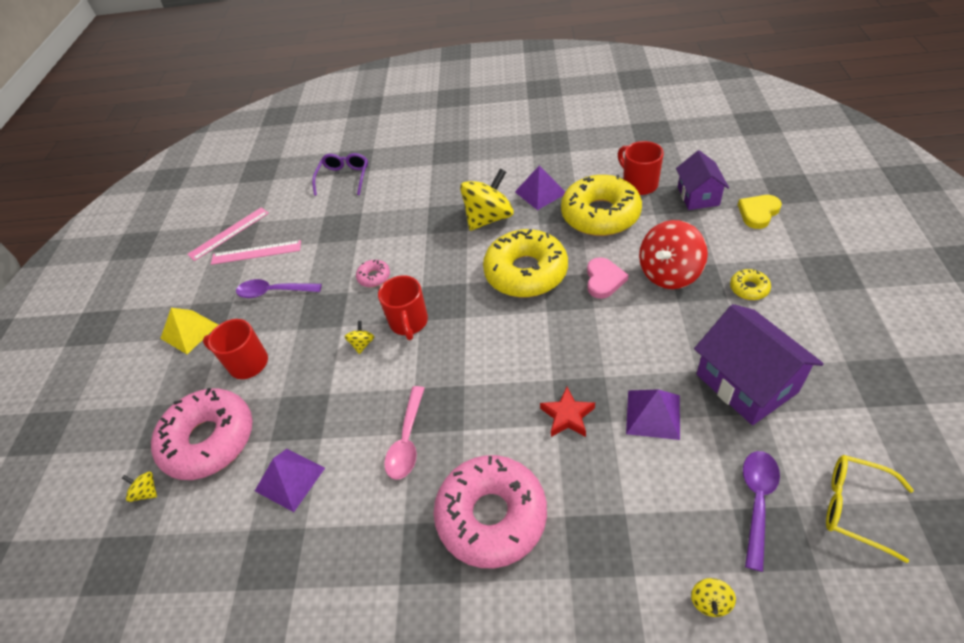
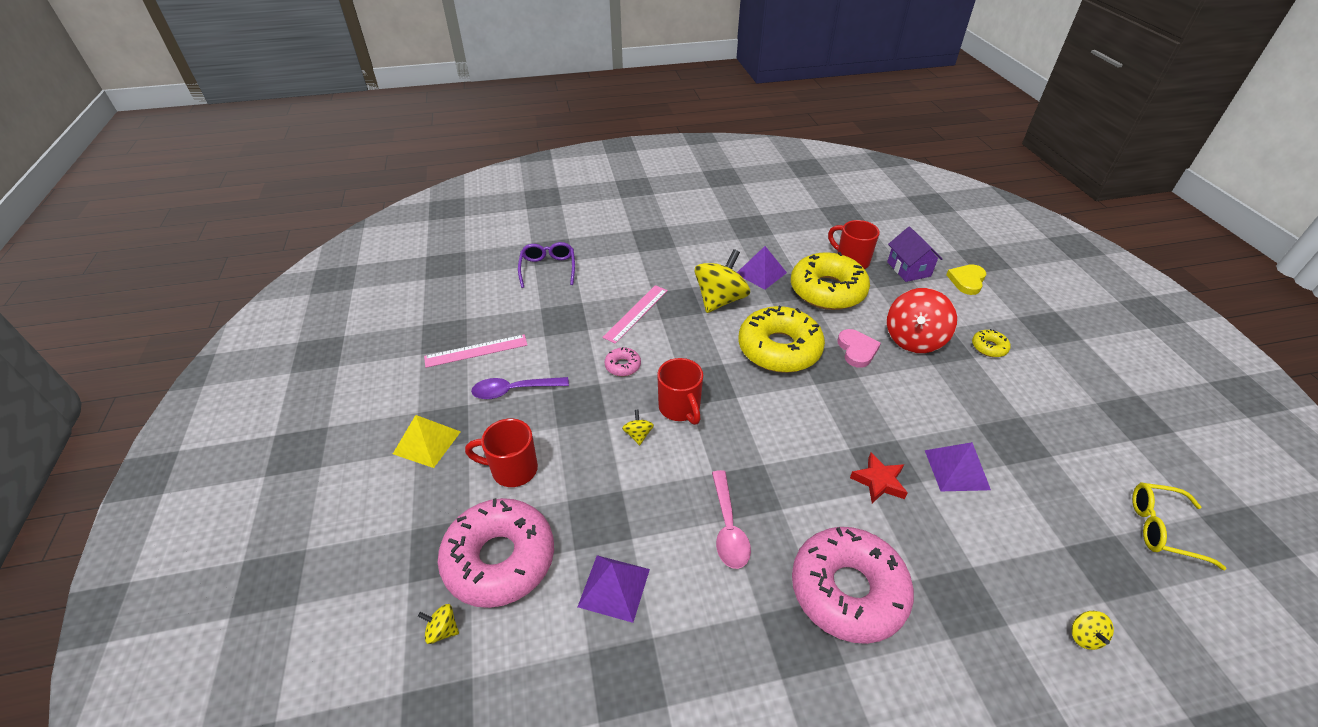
camera: 20 degrees left, 5 degrees down
pink ruler [187,207,269,261] -> pink ruler moved to [602,285,668,344]
purple house [694,304,824,425] -> none
purple spoon [743,451,780,572] -> none

